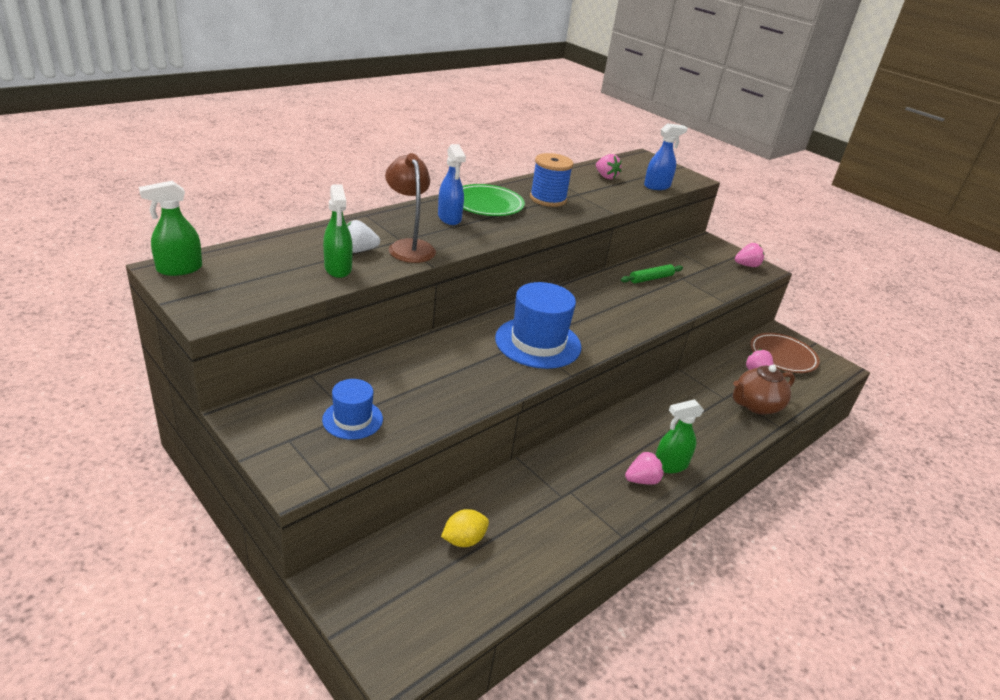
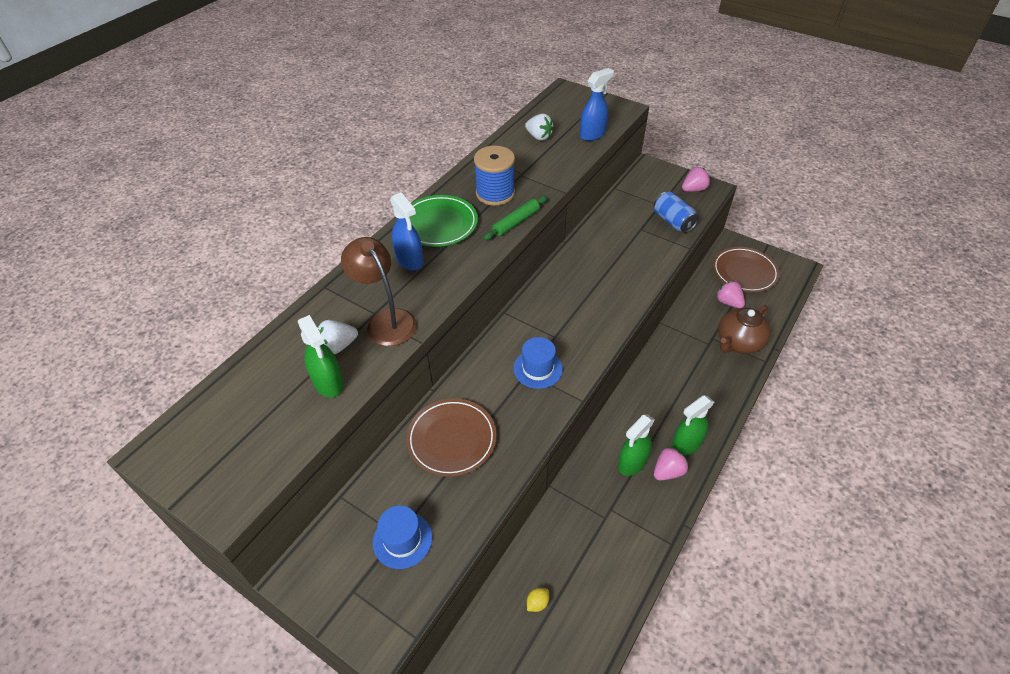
camera: 10 degrees left, 15 degrees up
green spray bottle [139,181,202,276] -> green spray bottle moved to [618,414,655,476]
yellow lemon [441,509,489,547] -> yellow lemon [527,588,549,612], size x0.61
blue hat [495,282,581,369] -> blue hat [513,337,563,389], size x0.57
pink strawberry [596,154,622,179] -> white strawberry [525,114,554,141]
green rolling pin [621,264,683,283] -> green rolling pin moved to [483,196,547,240]
none -> brown plate [406,398,497,477]
none -> blue can [654,192,699,233]

